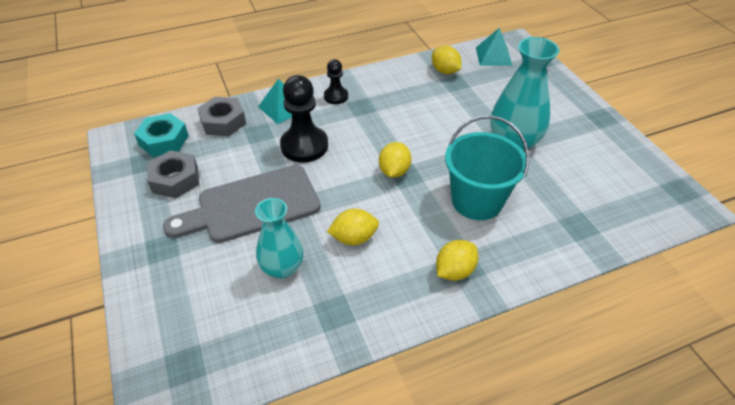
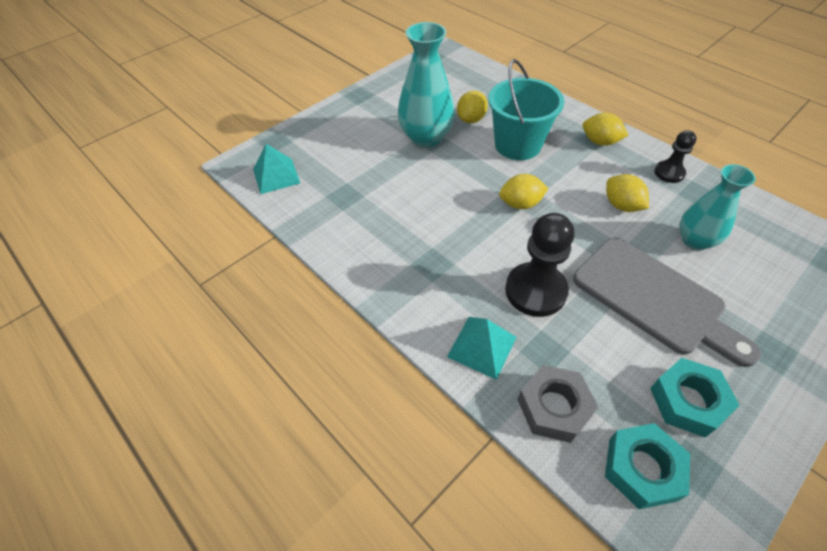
camera: 110 degrees left, 5 degrees up
grey nut [147,150,199,198] -> turquoise nut [650,358,740,437]
black pawn [324,59,348,104] -> black pawn moved to [654,130,697,183]
yellow lemon [432,46,461,74] -> yellow lemon moved to [457,91,488,123]

